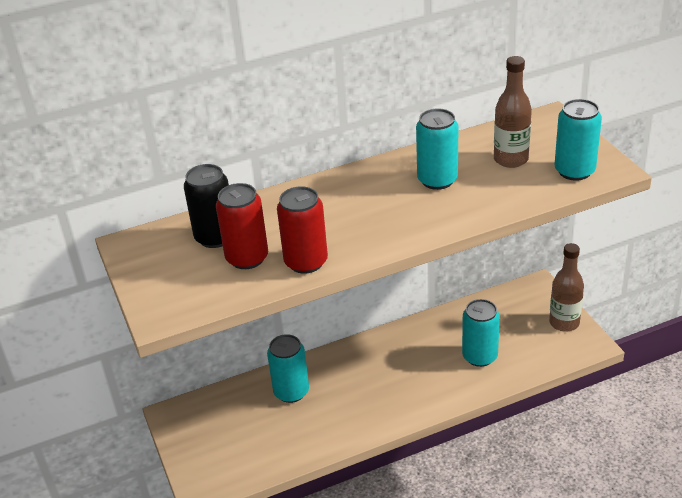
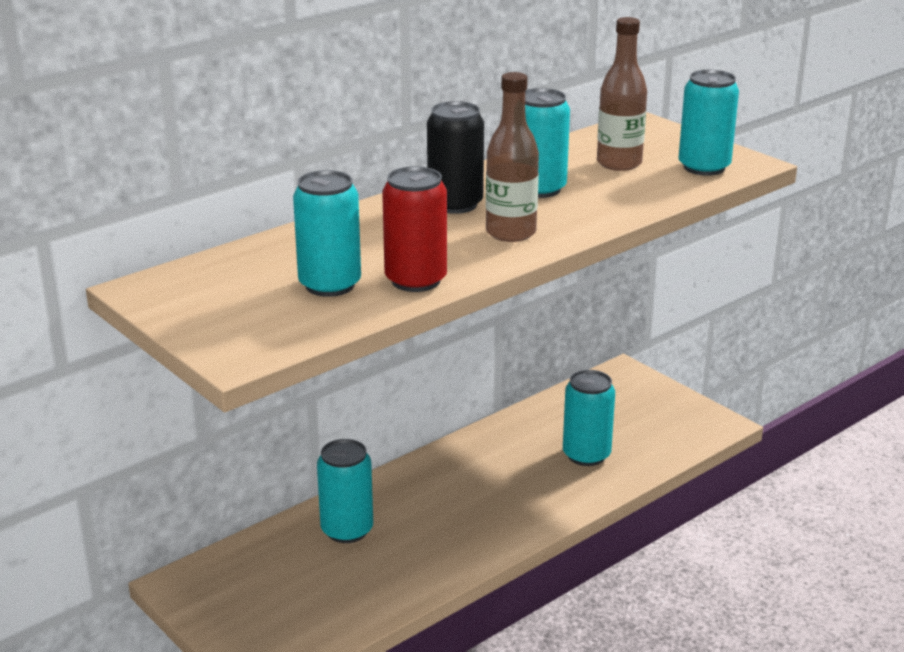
camera: 20 degrees left, 10 degrees down
black can [184,164,229,248] -> black can moved to [427,101,484,214]
red can [216,183,268,269] -> turquoise can [293,170,361,297]
brown bottle [549,243,584,332] -> brown bottle moved to [486,72,539,242]

